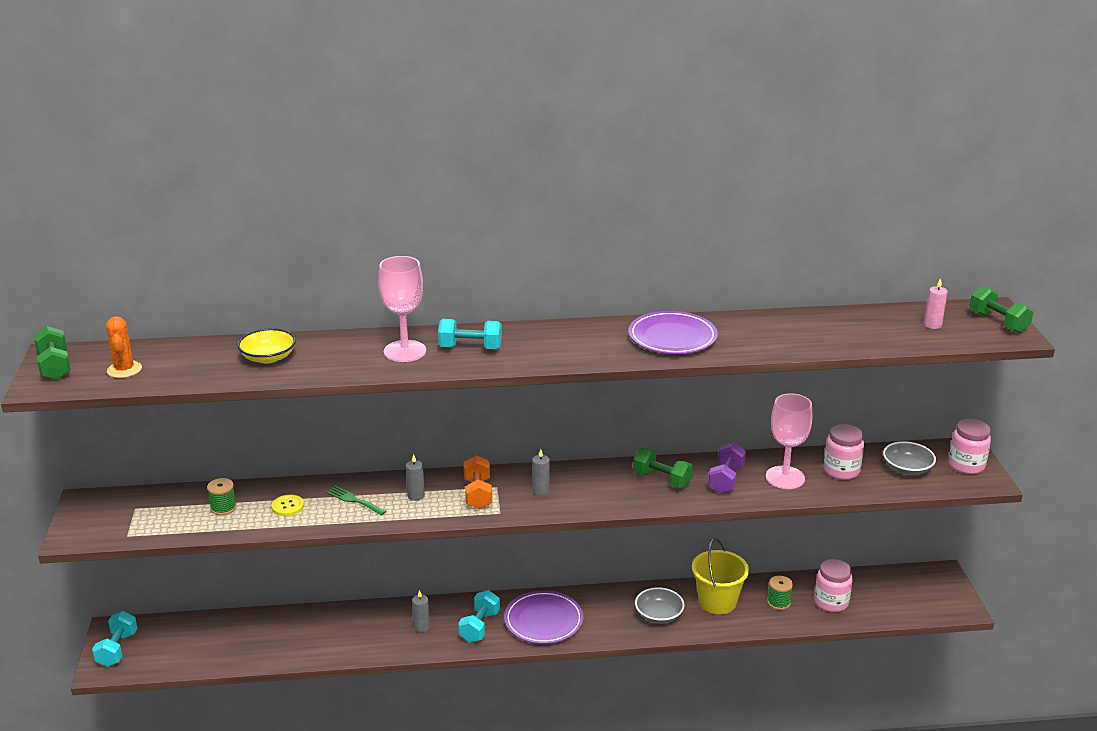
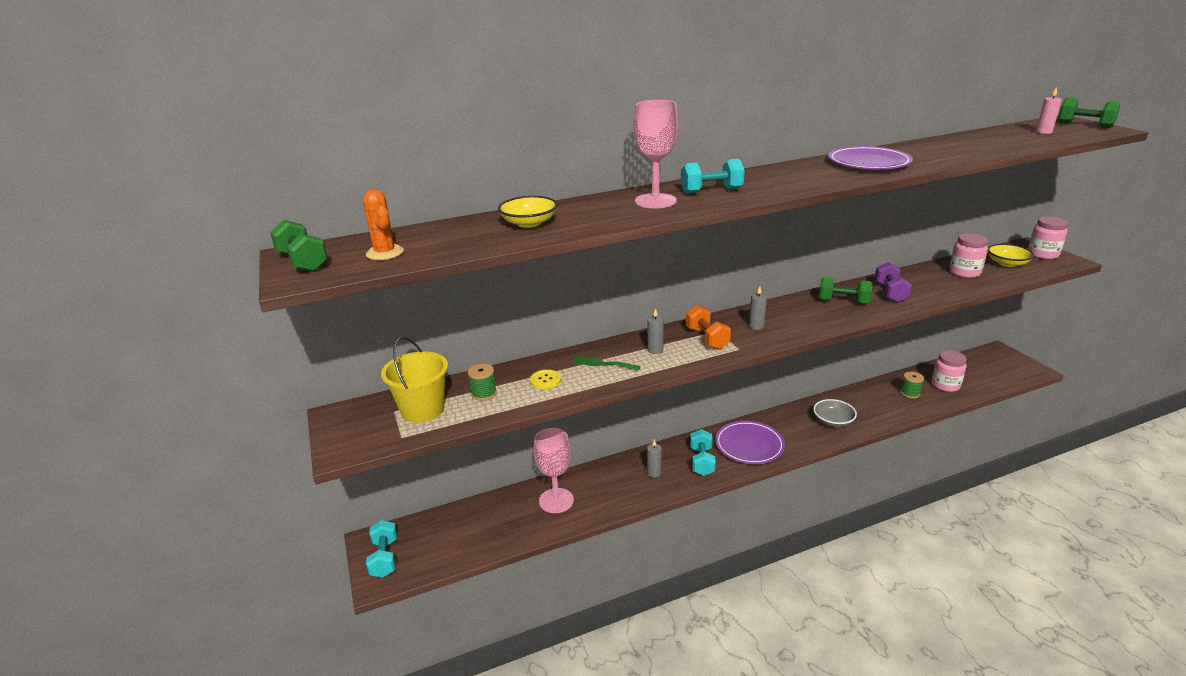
camera: 15 degrees left, 0 degrees up
yellow bucket [692,538,749,614] -> yellow bucket moved to [381,336,448,423]
pink goblet [766,393,812,489] -> pink goblet moved to [534,428,574,513]
grey bowl [883,441,936,475] -> yellow bowl [988,244,1034,267]

